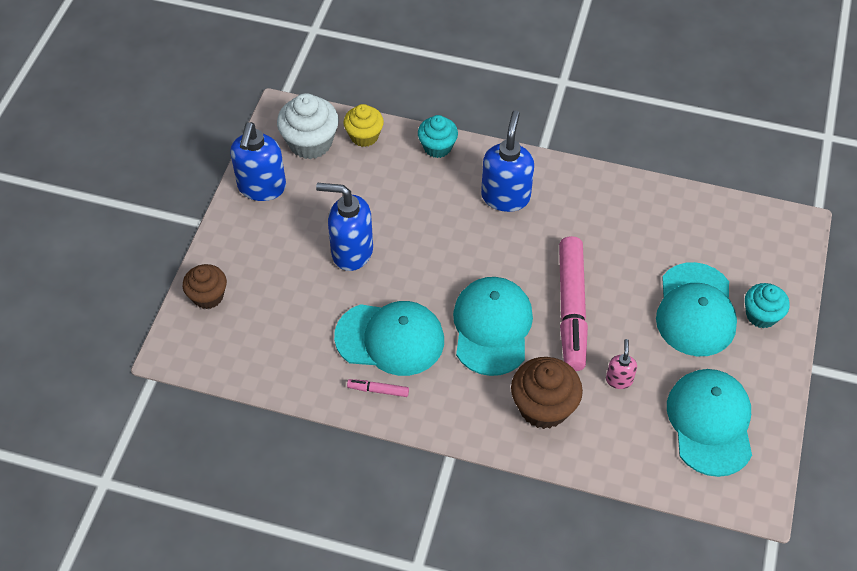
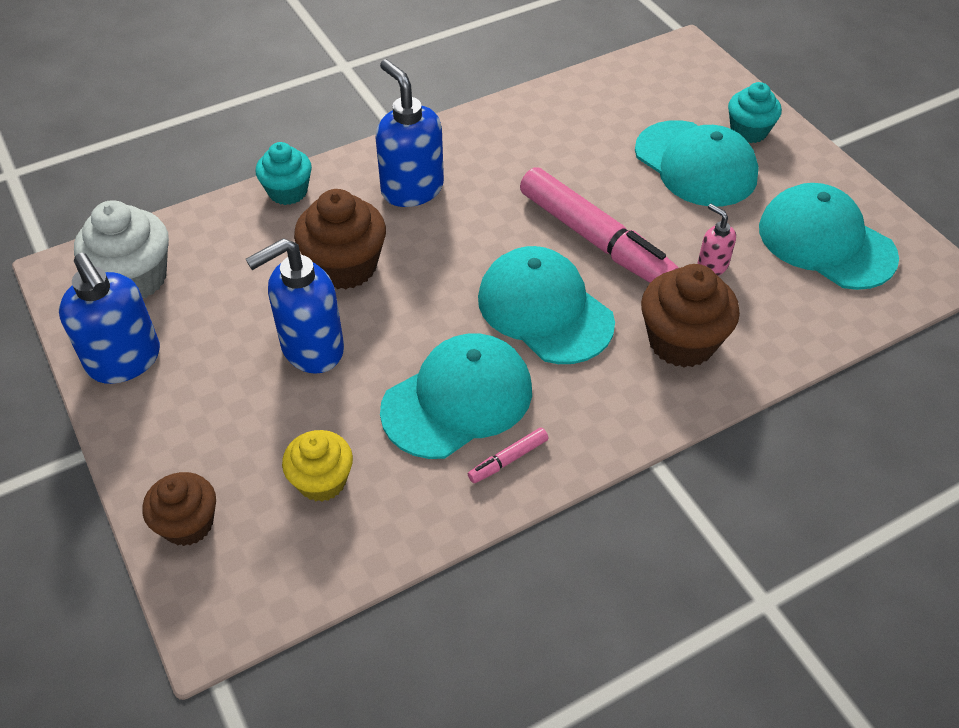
camera: 45 degrees left, 5 degrees down
yellow cupcake [343,104,384,147] -> yellow cupcake moved to [282,430,353,502]
none -> brown cupcake [294,189,386,290]

